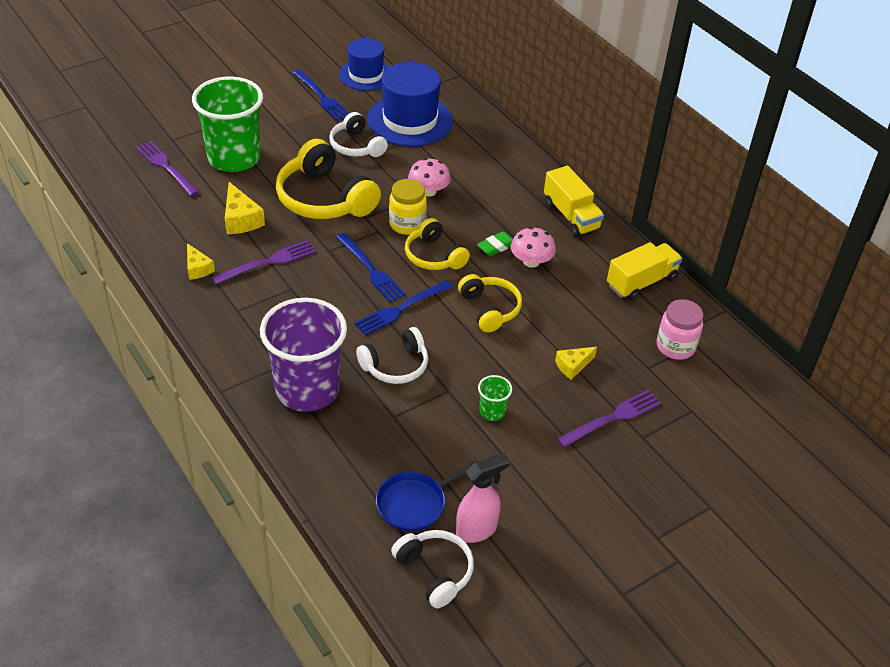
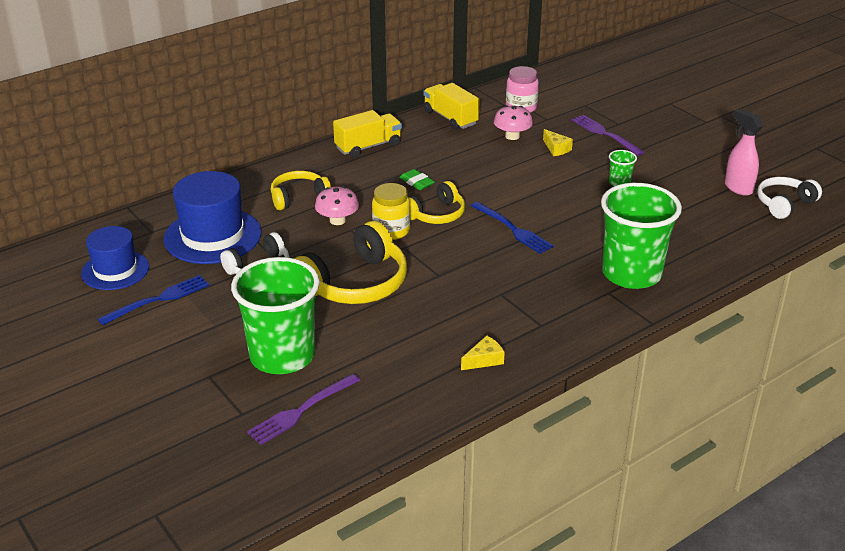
camera: 90 degrees left, 10 degrees down
purple fork [211,240,316,284] -> none
yellow cheese [225,182,265,234] -> none
purple cup [260,298,347,412] -> green cup [601,183,682,289]
blue fork [336,233,406,303] -> none
white headphones [356,327,428,384] -> none
blue pan [376,461,476,532] -> none
yellow headphones [458,274,522,333] -> yellow headphones moved to [271,171,331,210]
pink mushroom [511,227,556,268] -> pink mushroom moved to [494,105,533,140]

